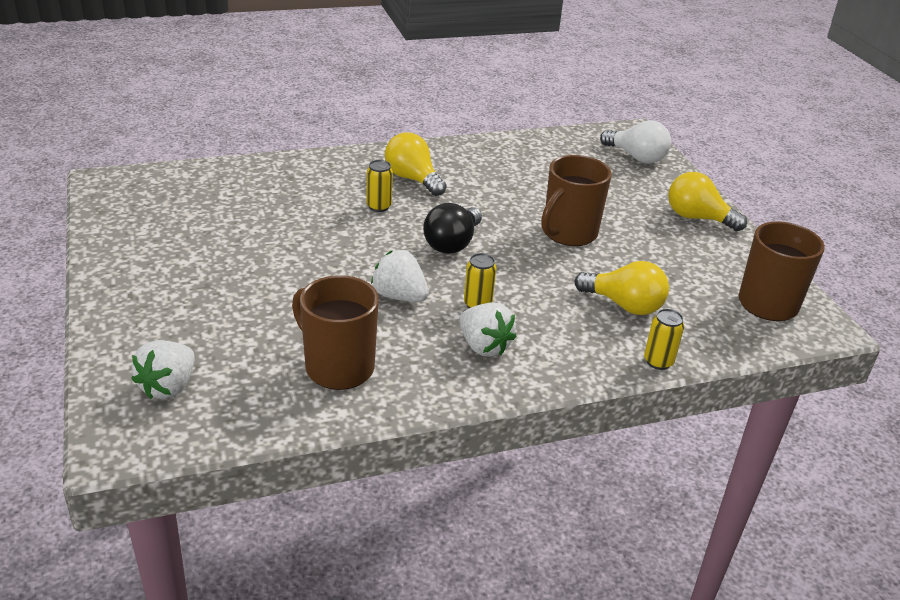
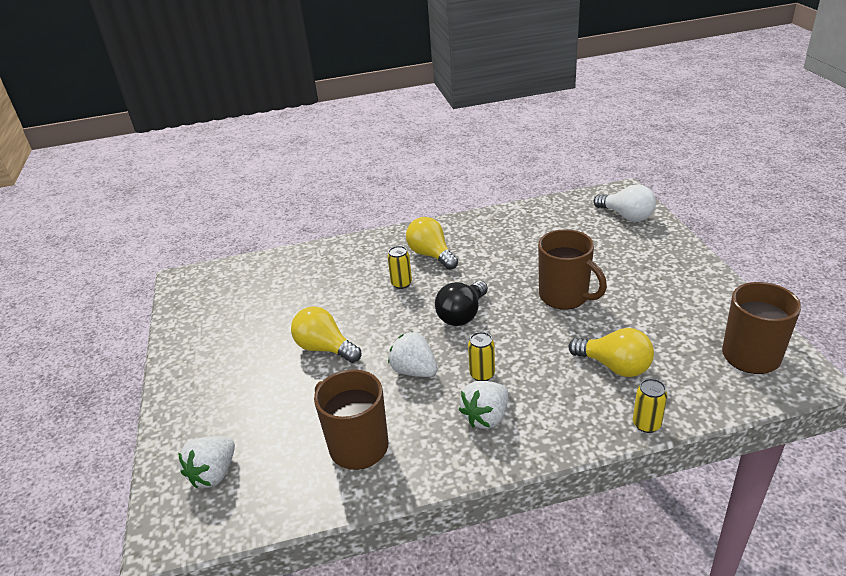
camera: 10 degrees right, 0 degrees up
white strawberry [460,302,516,357] -> white strawberry turned 75 degrees clockwise [459,381,508,429]
brown mug [541,155,612,246] -> brown mug turned 90 degrees counterclockwise [538,229,607,310]
yellow light bulb [668,172,747,231] -> yellow light bulb moved to [291,306,361,363]

